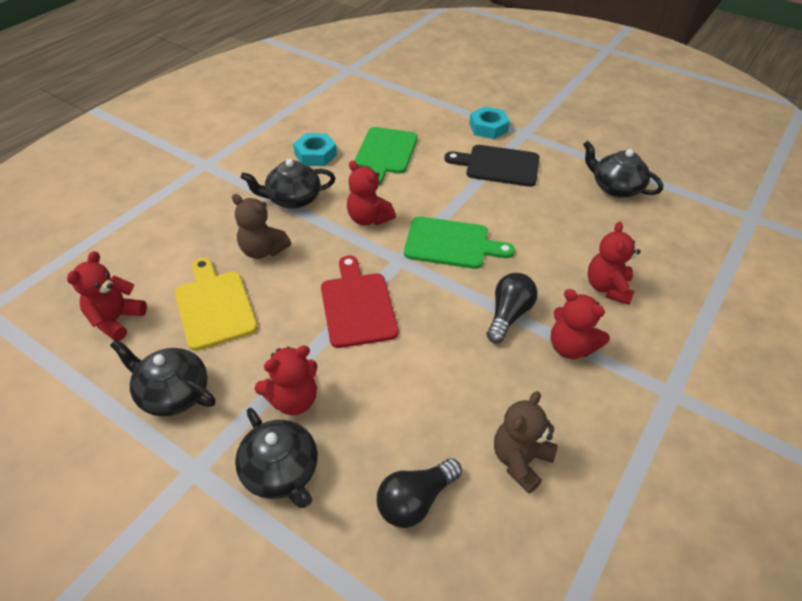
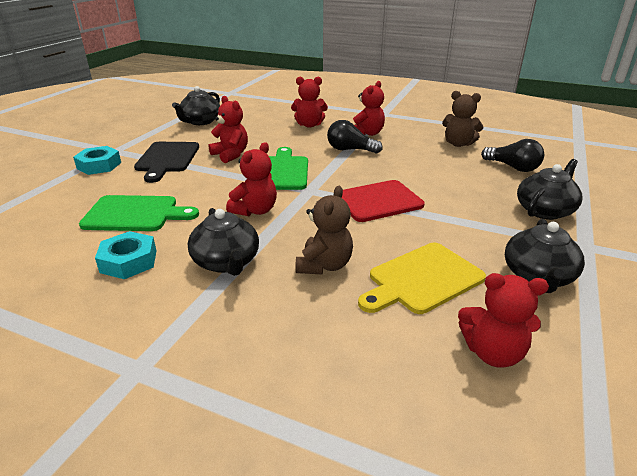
camera: 100 degrees left, 15 degrees down
red teddy bear [255,345,317,415] -> red teddy bear moved to [208,96,248,163]

